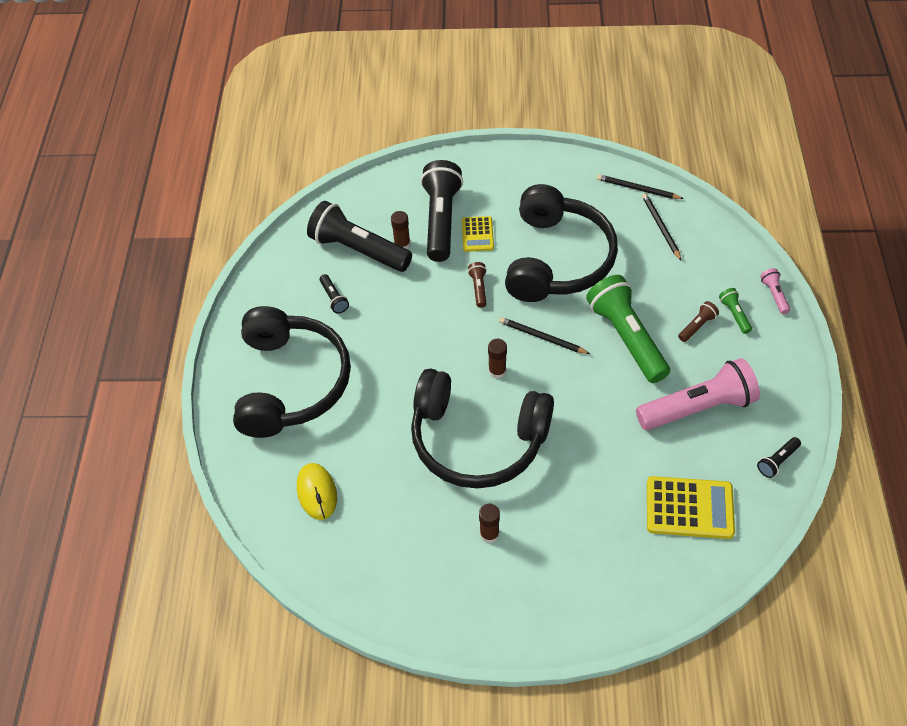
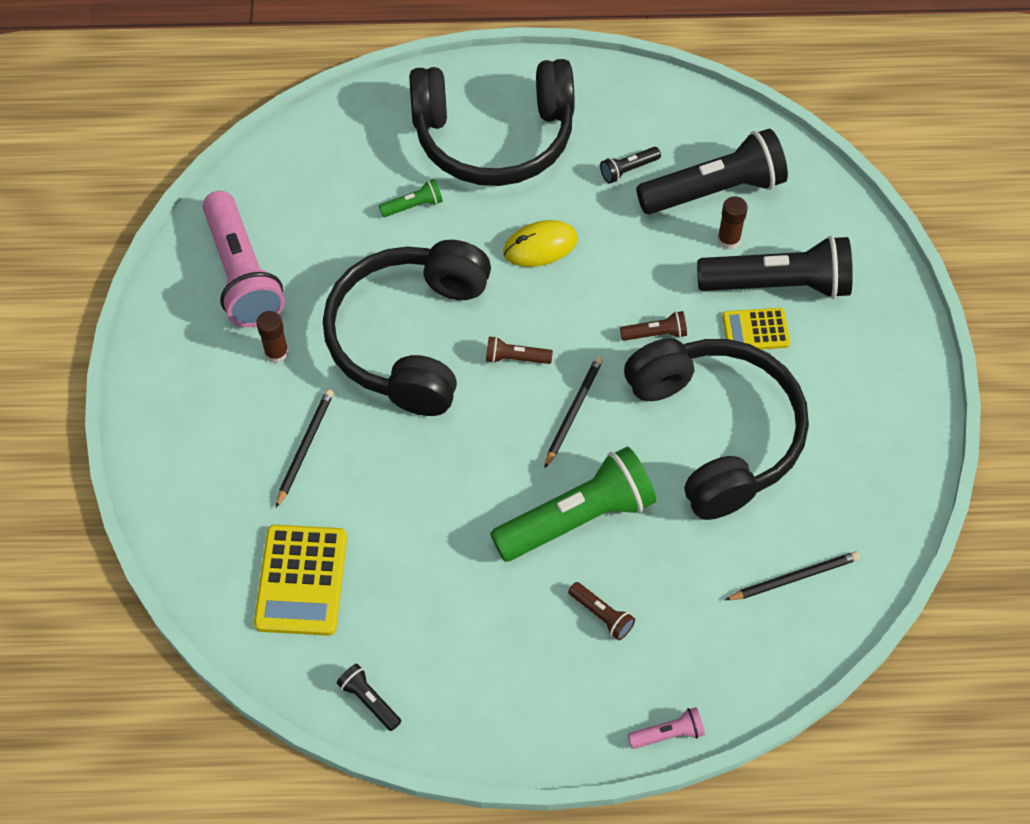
camera: 85 degrees right, 5 degrees up
yellow mouse [297,463,337,520] -> yellow mouse moved to [503,220,578,267]
black flashlight [307,201,412,272] -> black flashlight turned 45 degrees clockwise [636,129,788,214]
brown glue stick [488,339,507,379] -> brown flashlight [486,336,553,364]
black headphones [505,184,618,302] -> black headphones turned 120 degrees counterclockwise [624,338,809,520]
black pencil [597,174,684,199] -> black pencil moved to [276,389,334,508]
pink flashlight [636,358,760,430] -> pink flashlight moved to [203,191,285,327]
green flashlight [719,288,752,334] -> green flashlight moved to [379,179,443,217]

